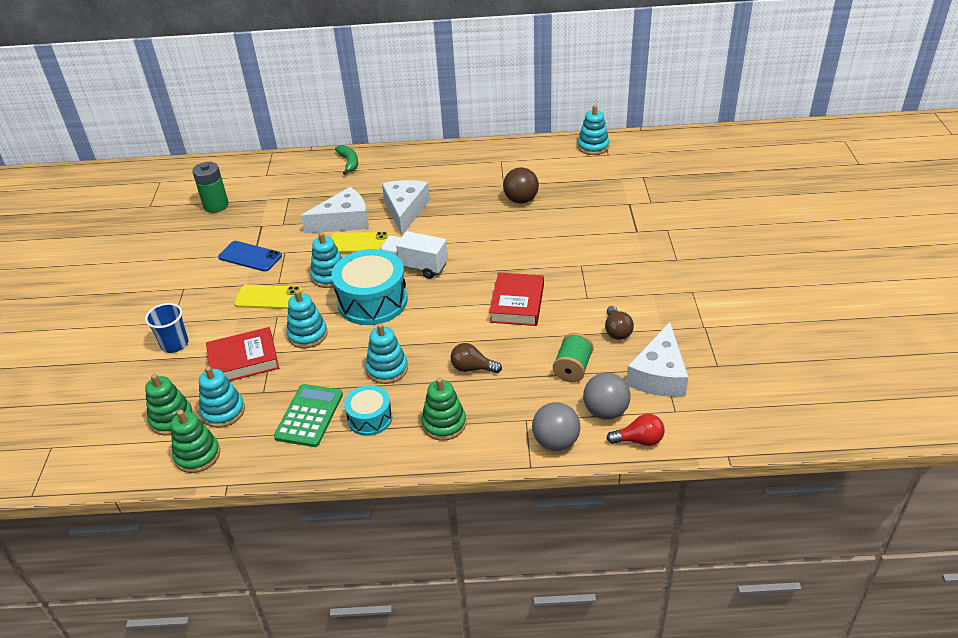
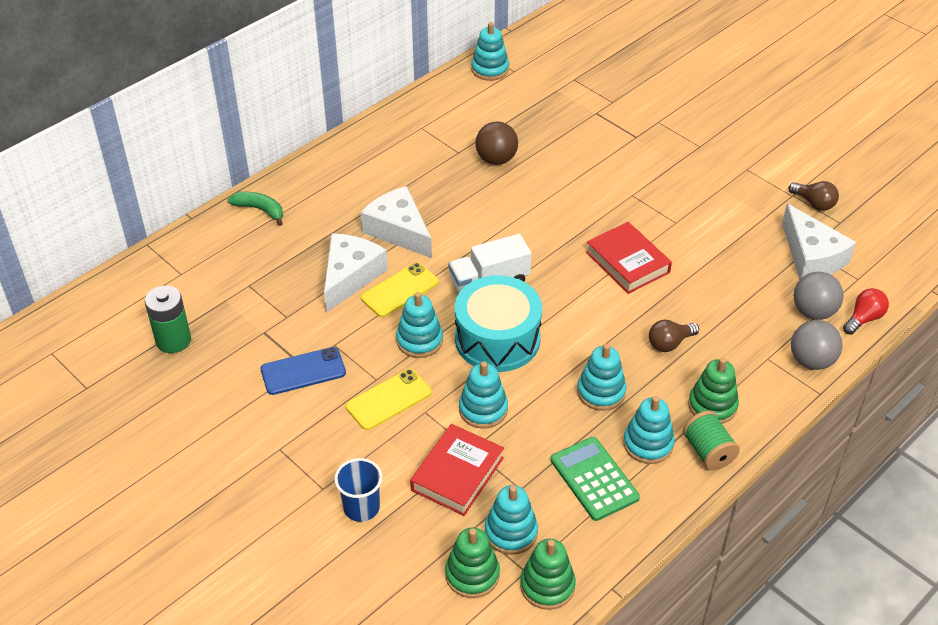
camera: 45 degrees left, 5 degrees up
turquoise drum [344,385,392,436] -> turquoise stacking toy [623,396,675,464]
green spool [553,333,594,382] -> green spool moved to [683,411,740,471]
brown light bulb [605,306,634,340] -> brown light bulb moved to [788,181,839,211]

